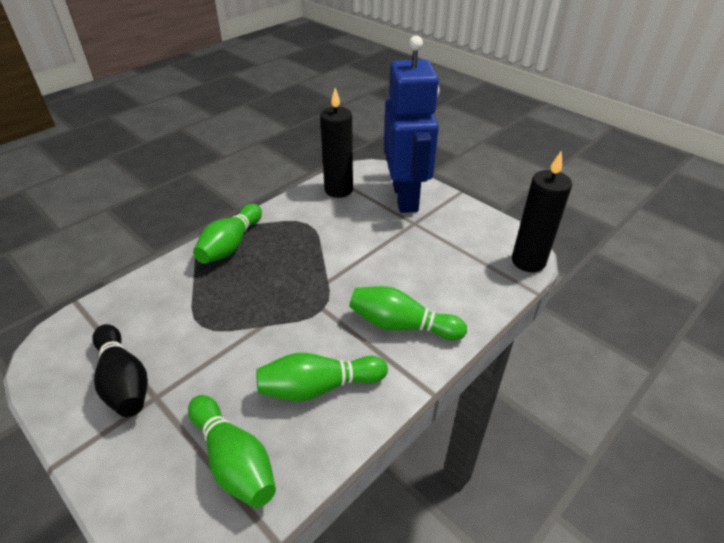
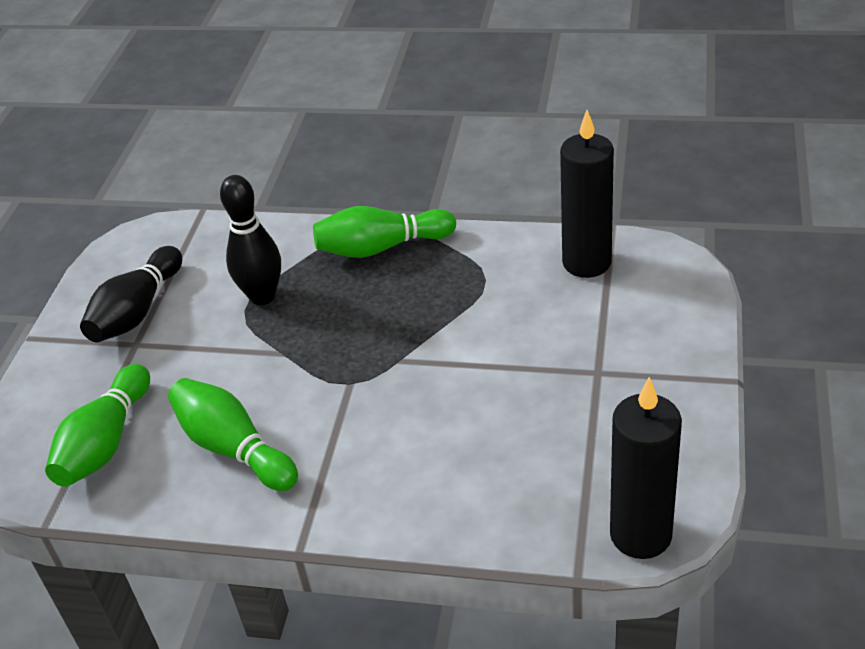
camera: 60 degrees right, 0 degrees up
green bowling pin [349,286,467,340] -> none
blue robot [384,35,440,213] -> none
none -> black bowling pin [220,175,281,305]

